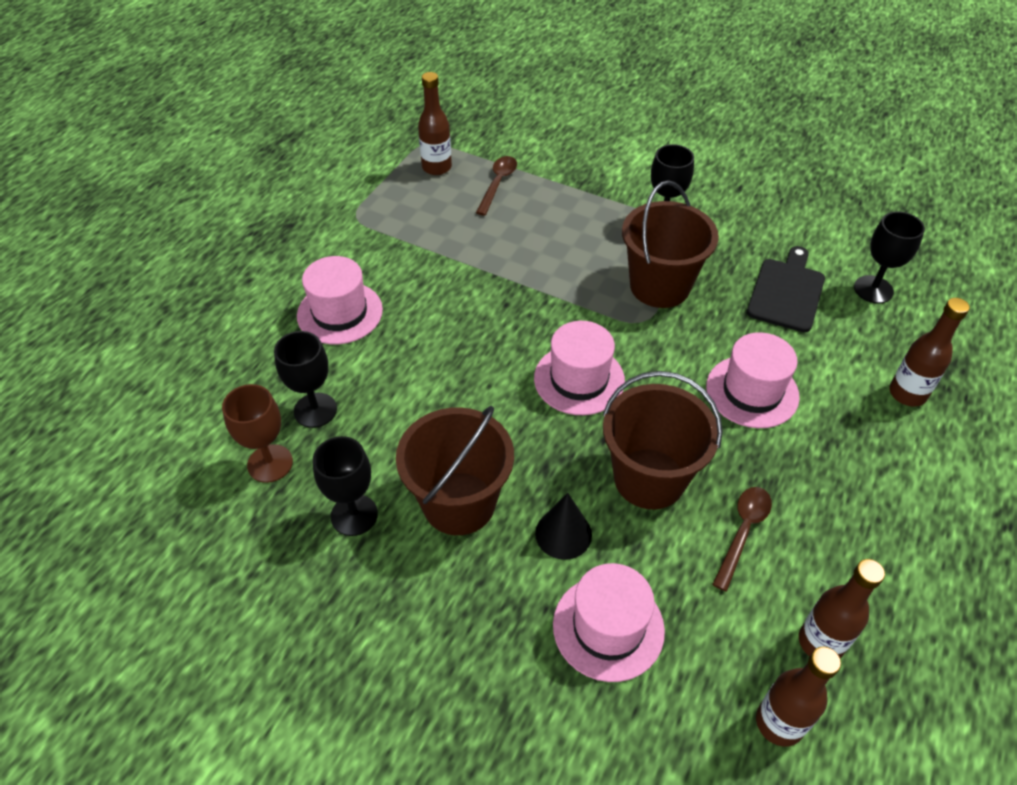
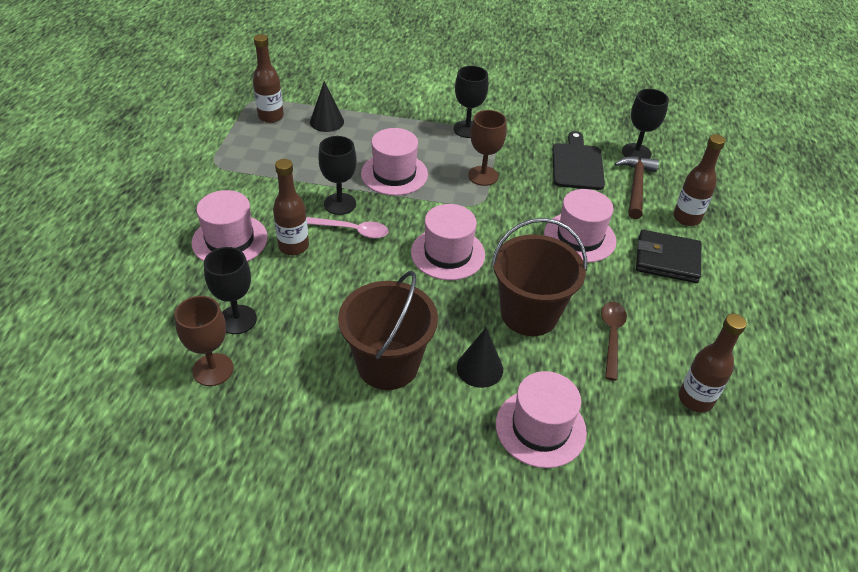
camera: 20 degrees left, 5 degrees down
black goblet [313,436,378,536] -> black goblet moved to [318,136,357,215]
brown spoon [476,156,517,216] -> black cone [310,81,344,132]
brown bucket [622,180,719,308] -> brown goblet [468,110,507,186]
brown bottle [756,647,841,747] -> brown bottle moved to [273,159,309,255]
none -> pink spoon [307,217,389,239]
none -> pink hat [361,128,428,196]
none -> brown hammer [615,157,659,219]
none -> black wallet [636,230,701,283]

